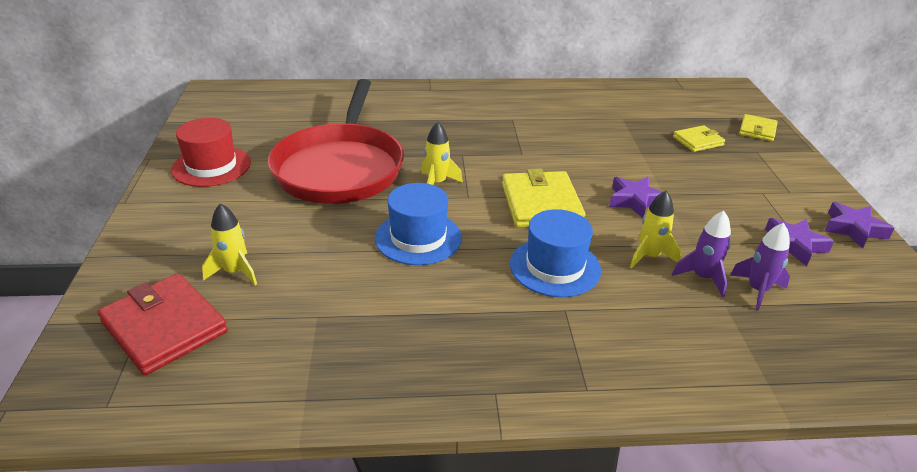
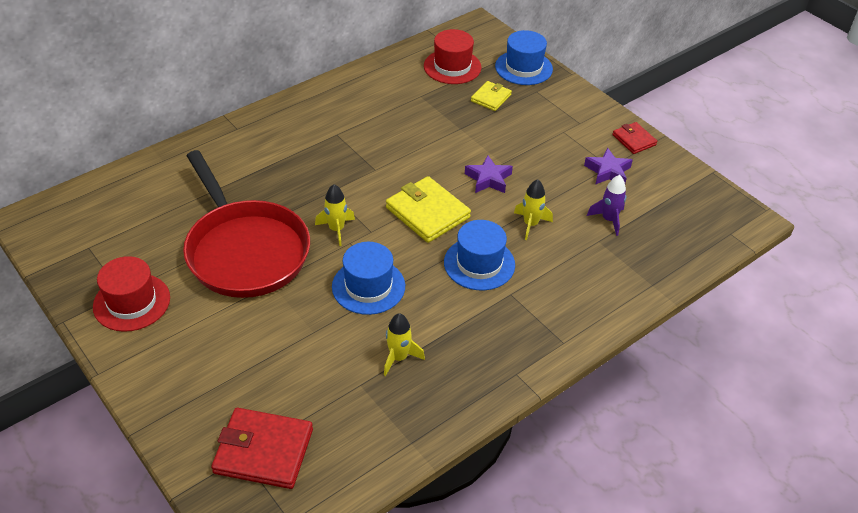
camera: 35 degrees left, 10 degrees up
yellow rocket [202,203,257,285] -> yellow rocket moved to [384,313,425,376]
purple rocket [672,211,731,297] -> none
yellow wallet [739,114,778,141] -> blue hat [495,30,553,85]
purple star [825,202,895,248] -> red wallet [613,122,658,154]
none -> red hat [424,29,482,84]

